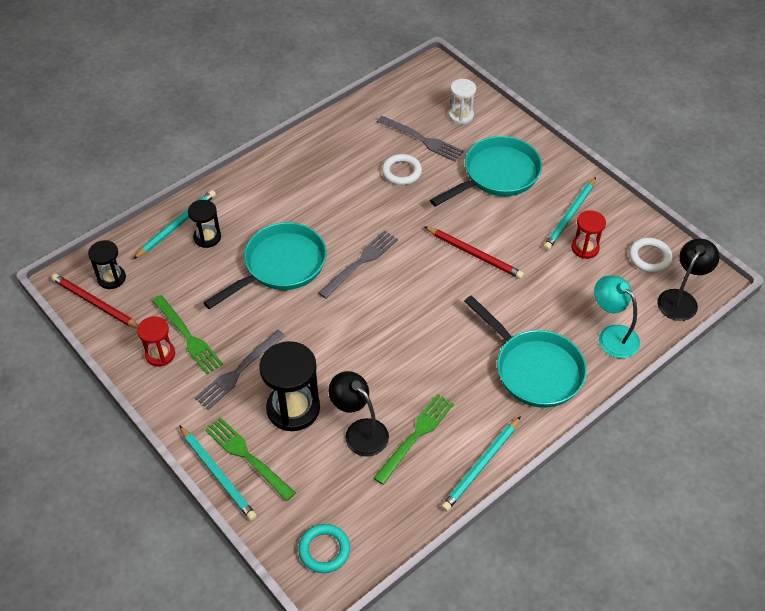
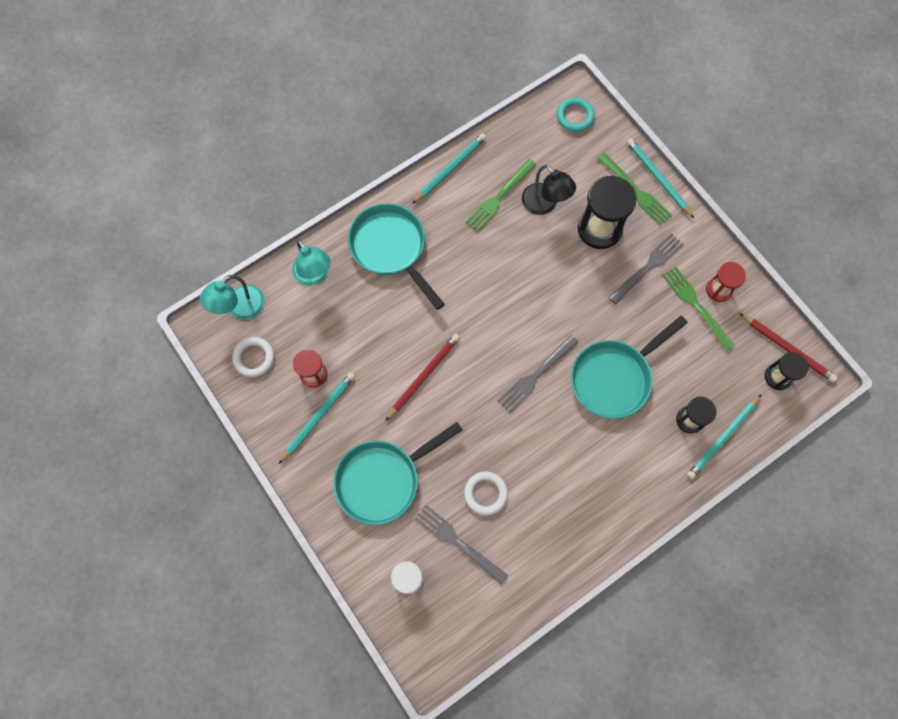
camera: 175 degrees left, 20 degrees up
red pencil [424,226,524,279] -> red pencil turned 90 degrees clockwise [385,334,460,421]
black lamp [657,239,720,321] -> turquoise lamp [200,275,265,319]

